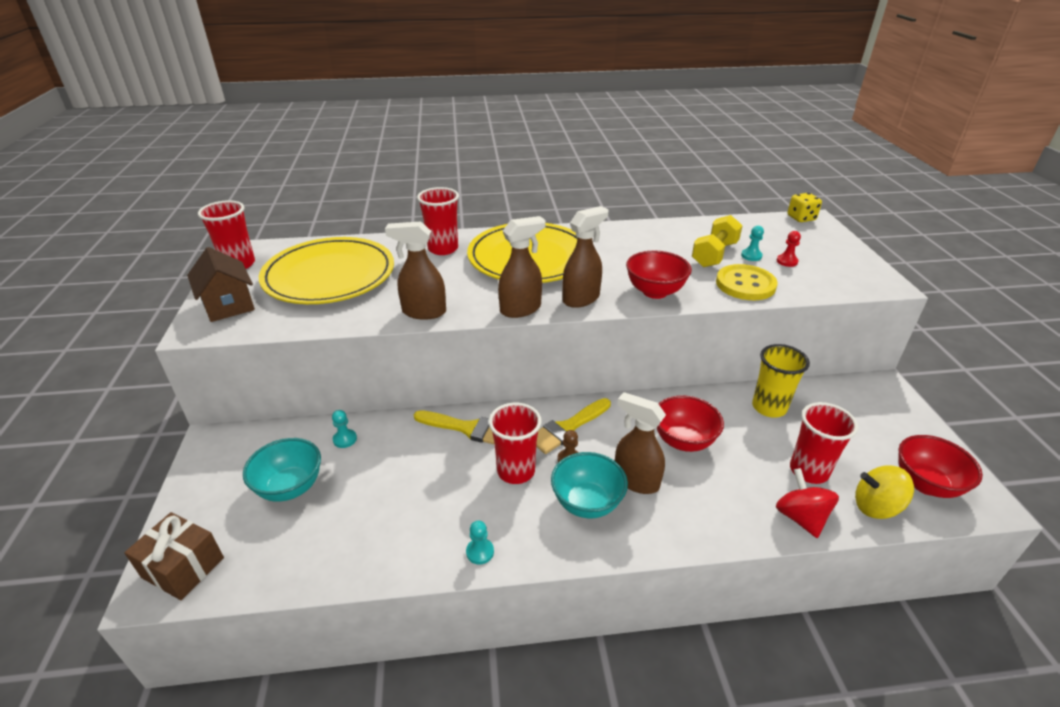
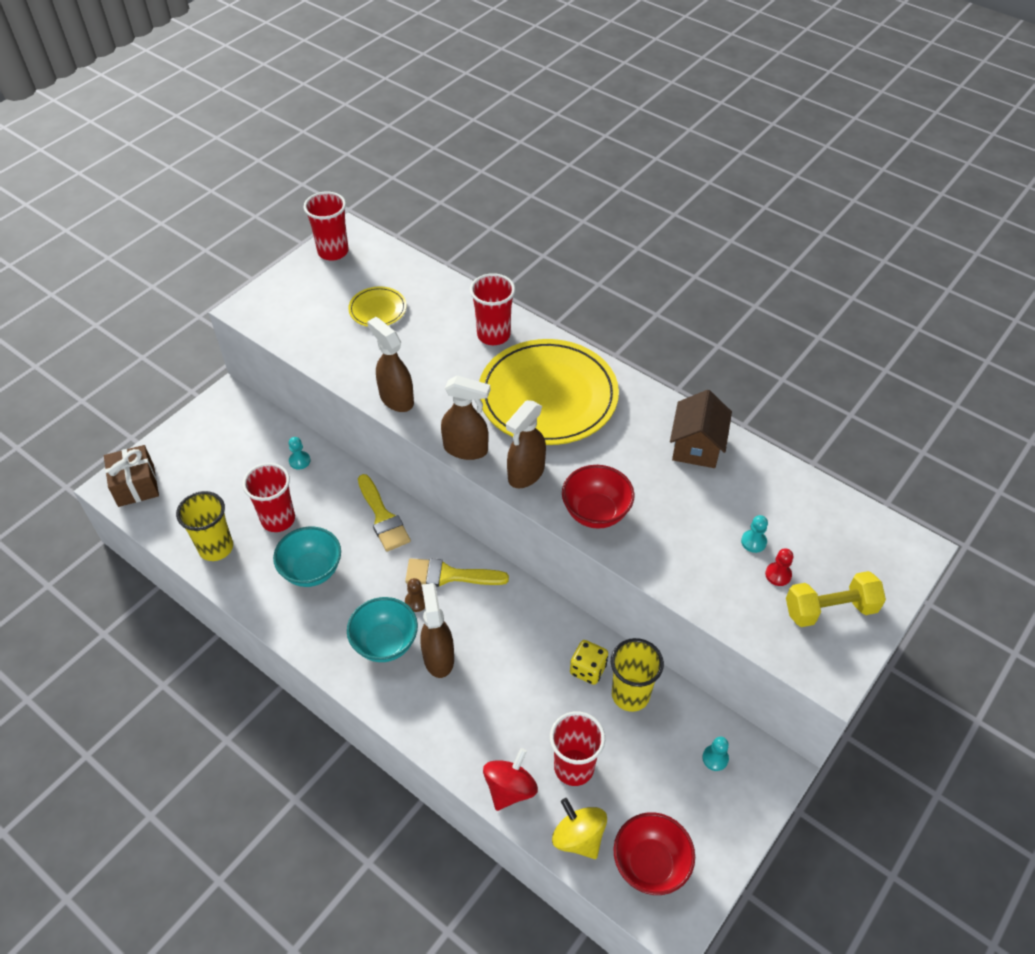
camera: 45 degrees right, 15 degrees up
brown house [187,247,255,322] -> brown house moved to [670,390,732,468]
turquoise bowl [243,438,321,502] -> turquoise bowl moved to [273,527,341,587]
yellow plate [259,237,394,304] -> yellow plate [348,286,407,327], size x0.44
turquoise pawn [466,521,494,565] -> turquoise pawn moved to [702,737,729,771]
red cup [489,403,542,484] -> red cup moved to [243,463,295,532]
brown spray bottle [562,206,608,308] -> brown spray bottle turned 120 degrees clockwise [506,400,546,488]
red bowl [657,395,724,452] -> none
yellow dumbbell [692,215,743,267] -> yellow dumbbell moved to [786,571,886,627]
yellow button [716,264,777,300] -> none
yellow dice [788,193,822,222] -> yellow dice moved to [570,640,608,685]
none -> yellow cup [176,491,233,561]

